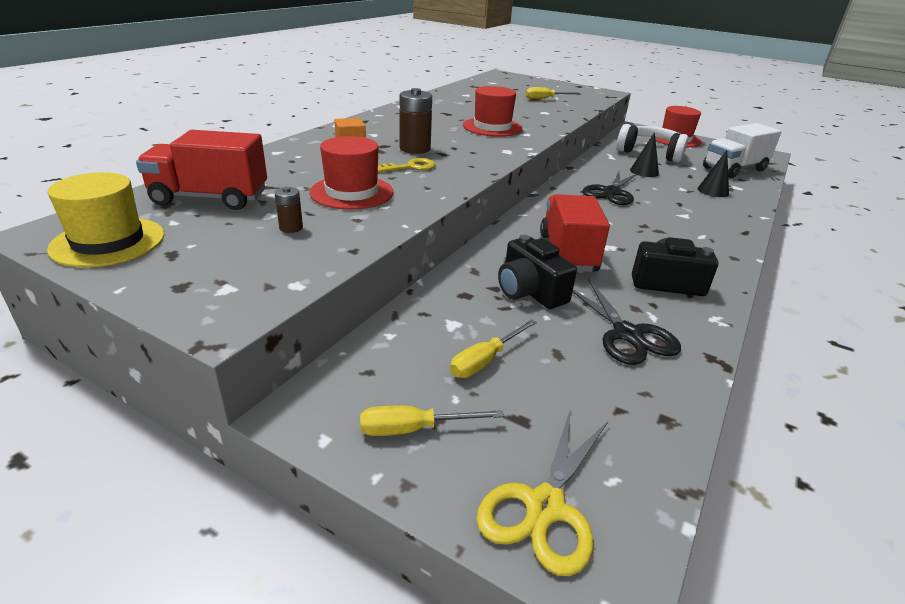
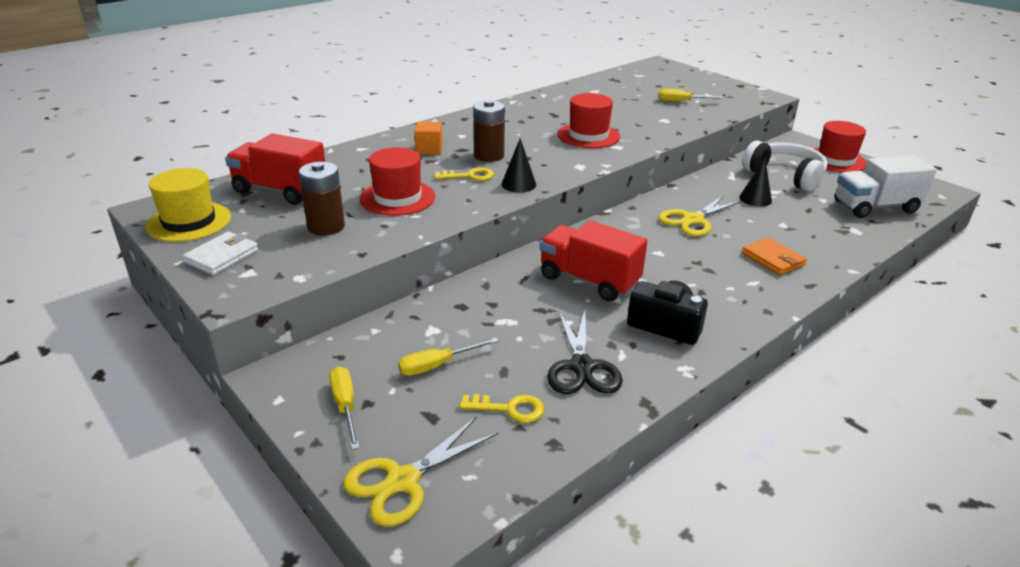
camera: 20 degrees right, 0 degrees up
brown battery [274,187,303,233] -> brown battery [299,162,345,236], size x1.88
yellow screwdriver [360,406,504,436] -> yellow screwdriver turned 60 degrees clockwise [329,367,359,450]
black camera [498,235,577,309] -> none
red truck [540,194,610,272] -> red truck turned 75 degrees counterclockwise [540,221,647,302]
black scissors [583,171,638,205] -> yellow scissors [658,195,742,236]
black cone [697,150,729,197] -> black cone moved to [501,138,536,193]
none -> white wallet [182,231,258,275]
none -> yellow key [459,394,545,423]
none -> orange wallet [742,237,807,275]

